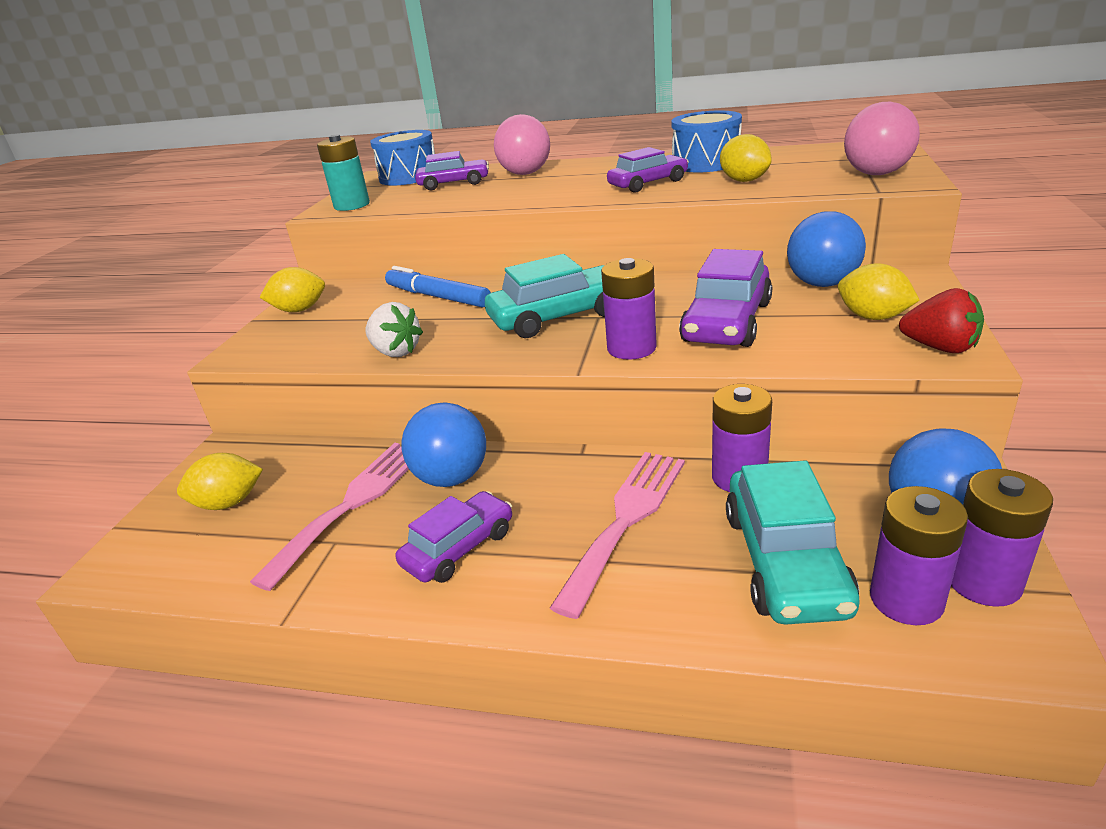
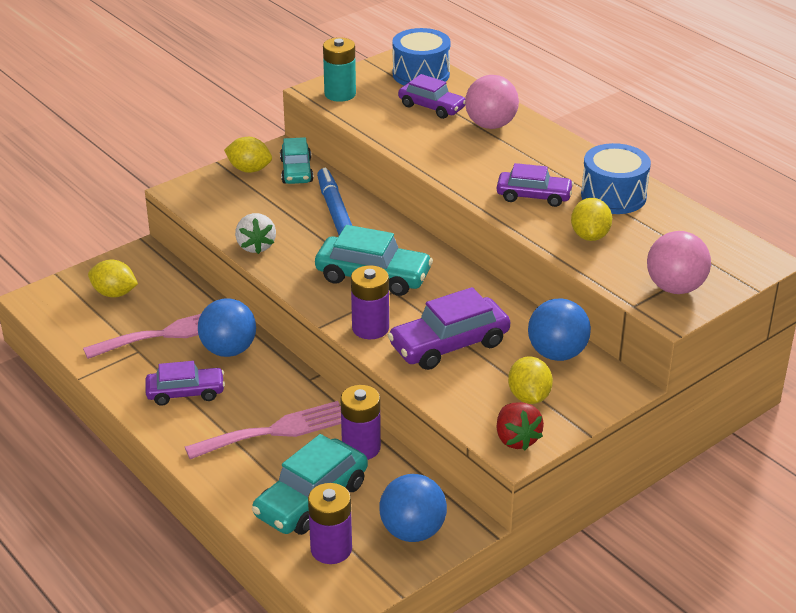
camera: 35 degrees right, 5 degrees up
purple battery [951,469,1053,607] -> none
none -> turquoise car [280,137,314,184]

